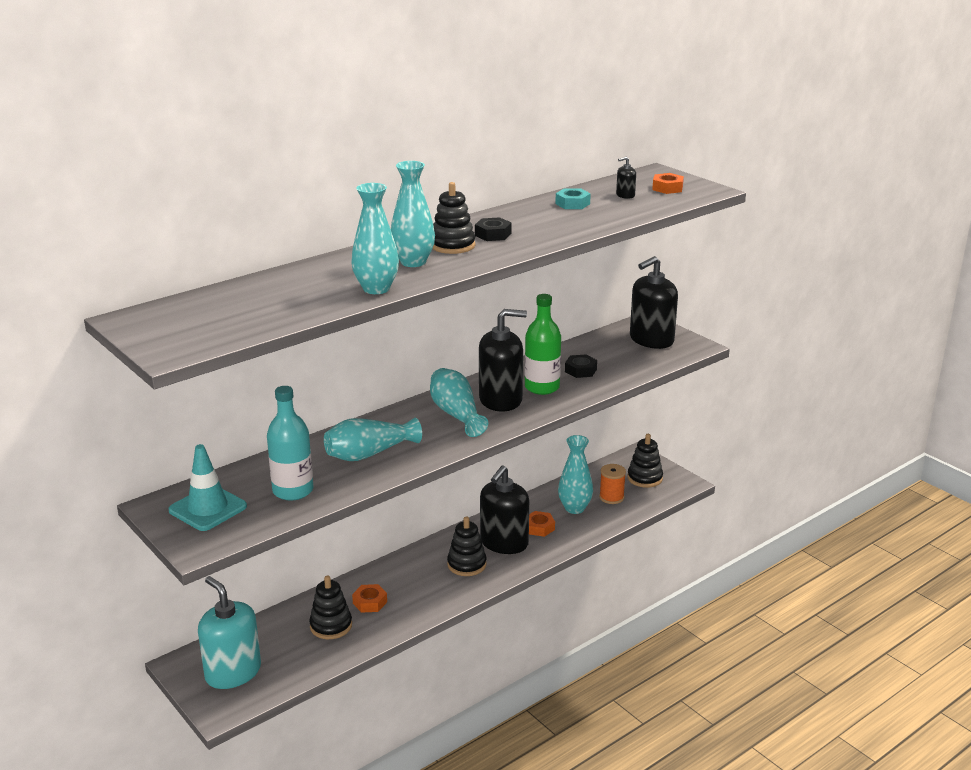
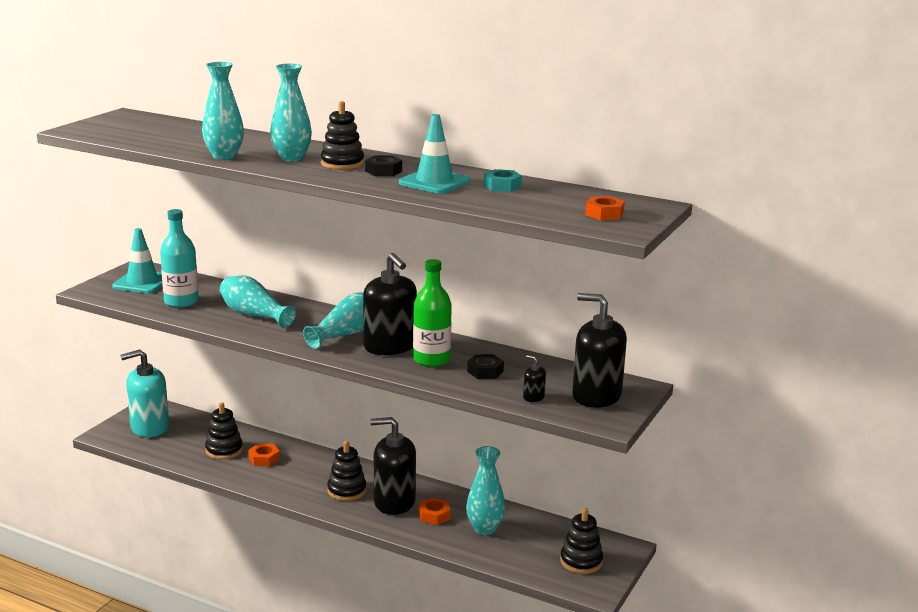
camera: 65 degrees right, 5 degrees down
turquoise soap dispenser [198,576,261,689] -> turquoise soap dispenser turned 135 degrees counterclockwise [121,350,169,437]
orange spool [599,464,626,504] -> none
black soap dispenser [616,156,636,199] -> black soap dispenser moved to [523,355,546,402]
none -> turquoise traffic cone [399,114,470,194]

